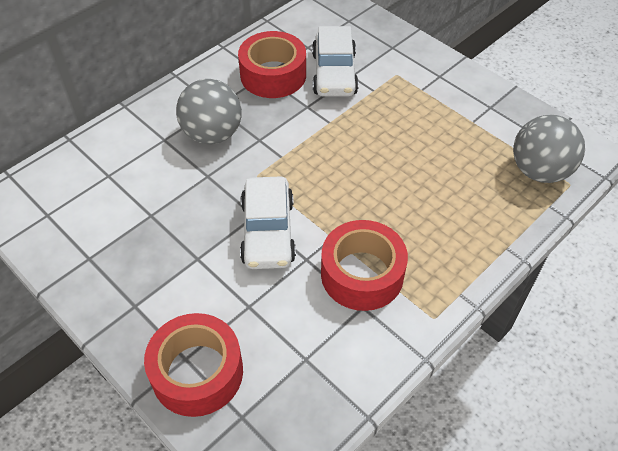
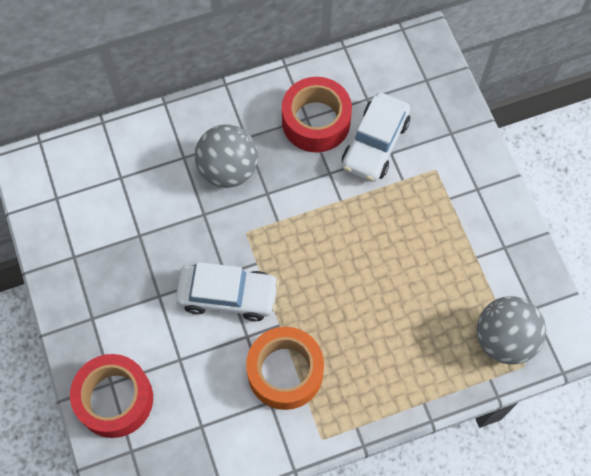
camera: 25 degrees right, 15 degrees up
white car [240,176,296,269] -> white car turned 105 degrees counterclockwise [176,262,279,322]
red tape [321,220,408,311] -> orange tape [246,327,324,410]

